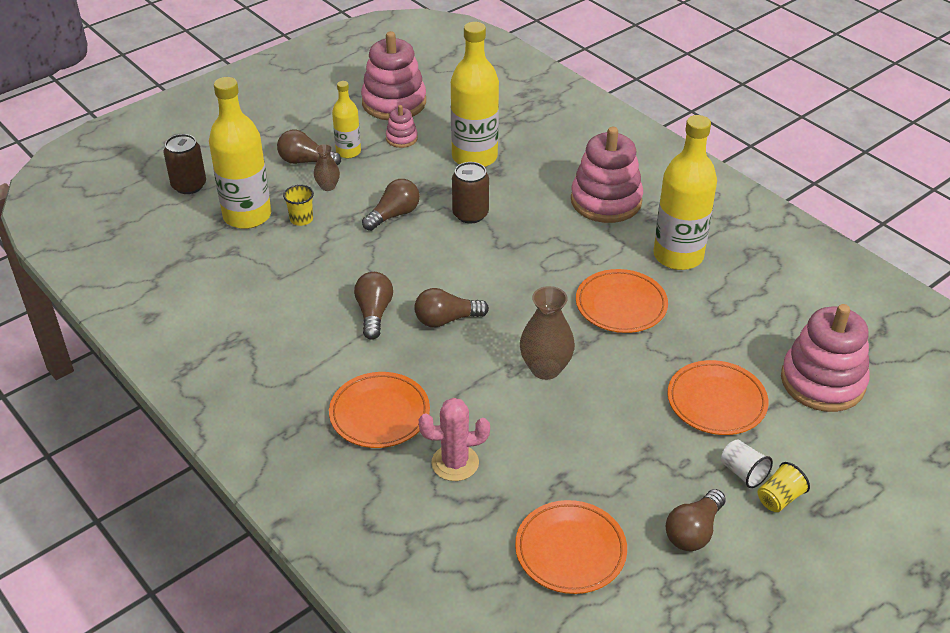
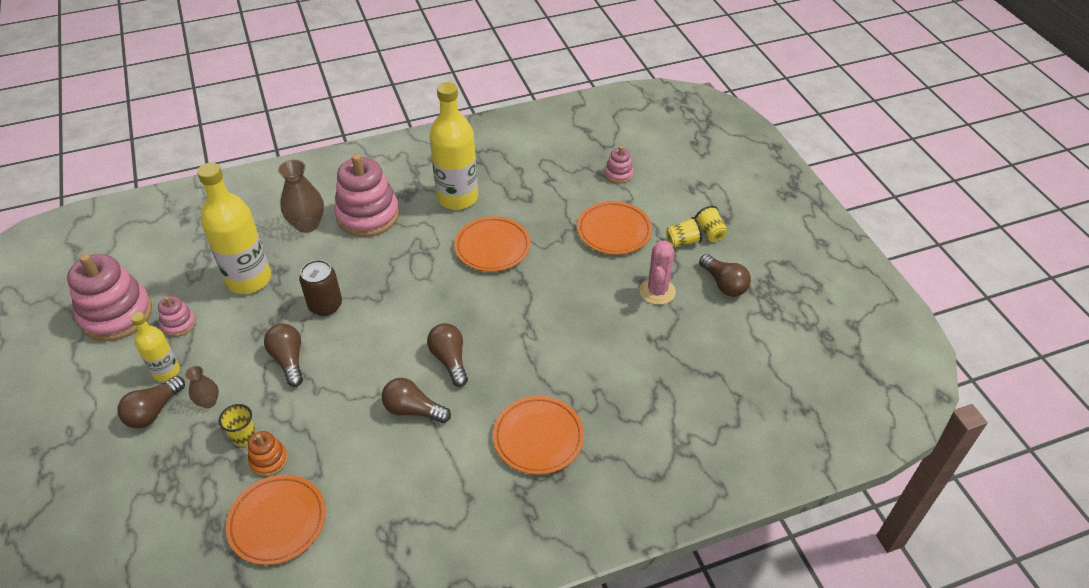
camera: 70 degrees left, 5 degrees up
brown can [164,134,206,194] -> none
yellow bottle [209,77,271,229] -> none
brown light bulb [414,288,489,327] -> brown light bulb turned 150 degrees clockwise [427,323,468,387]
pink cactus [419,398,490,481] -> pink cactus moved to [640,240,676,305]
orange plate [515,500,627,594] -> orange plate moved to [226,475,326,565]
brown vase [520,286,575,380] -> brown vase moved to [278,159,324,233]
white cup [721,439,773,488] -> yellow cup [666,217,702,248]
pink stacking toy [781,304,870,412] -> pink stacking toy [605,146,634,184], size x0.48
none -> orange stacking toy [248,431,288,477]

